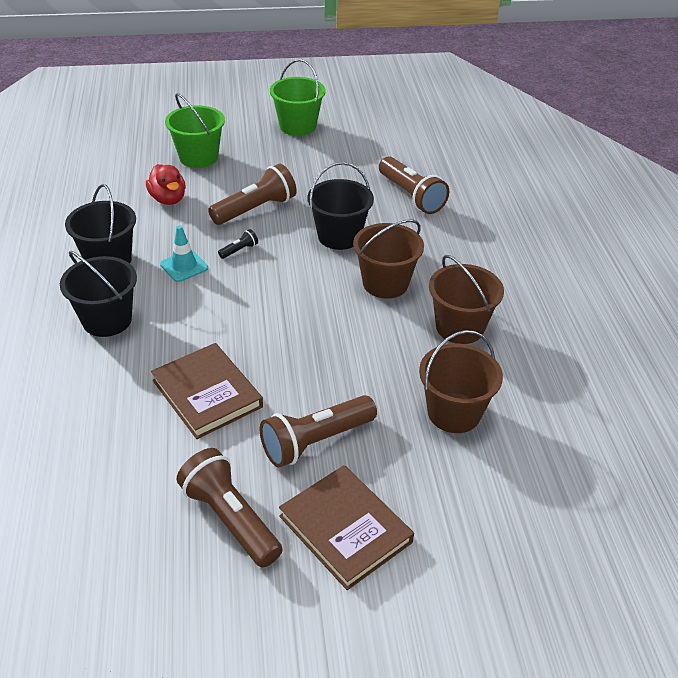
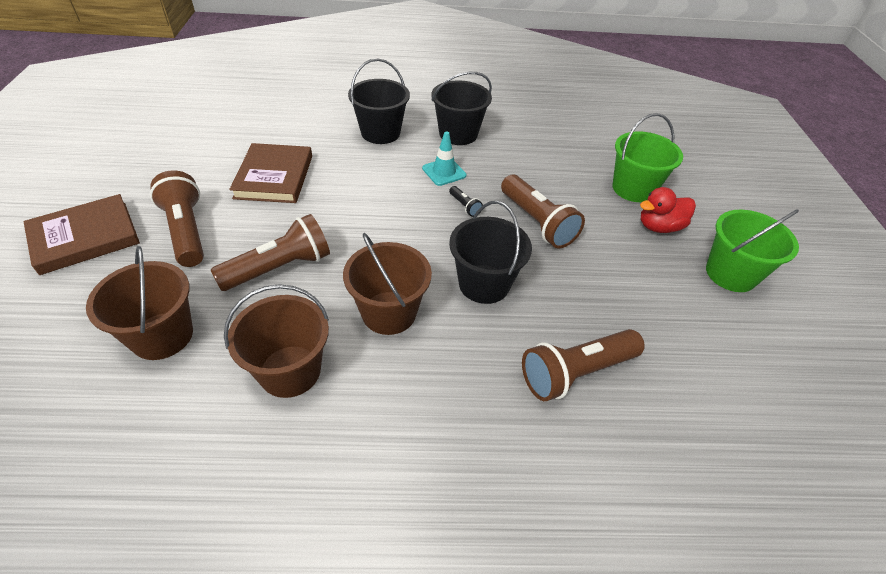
camera: 95 degrees right, 5 degrees up
red duck [146,164,186,205] -> red duck moved to [640,187,696,233]
brown book [151,343,263,439] -> brown book turned 60 degrees counterclockwise [229,143,312,203]
brown flashlight [177,448,282,568] -> brown flashlight moved to [211,214,330,291]

